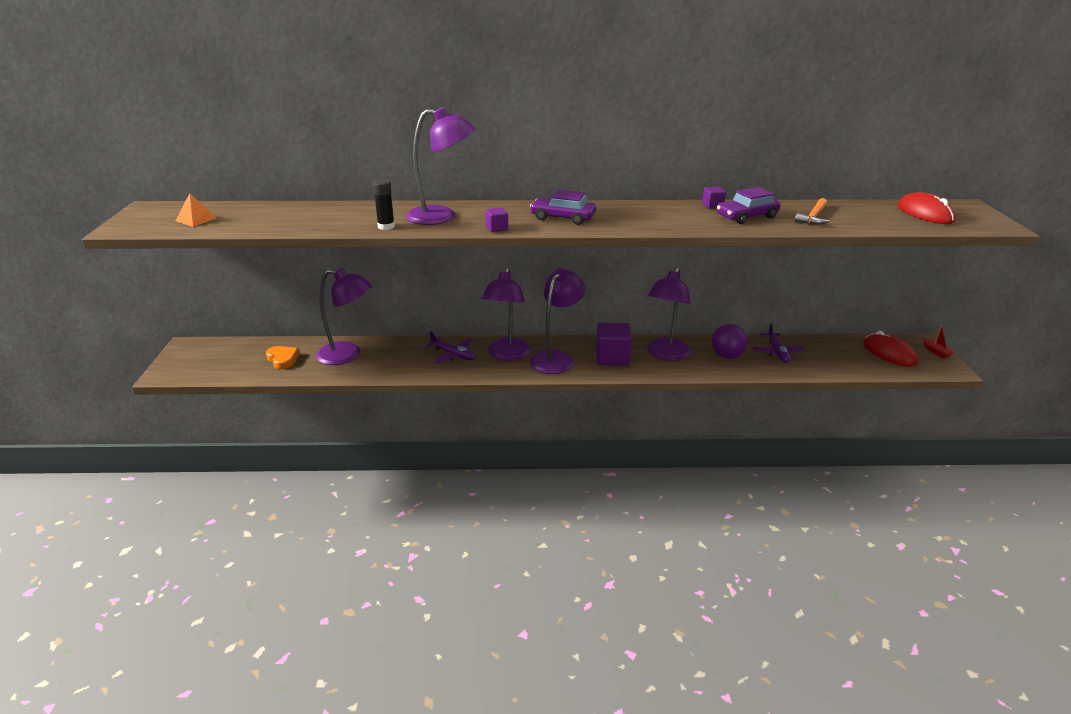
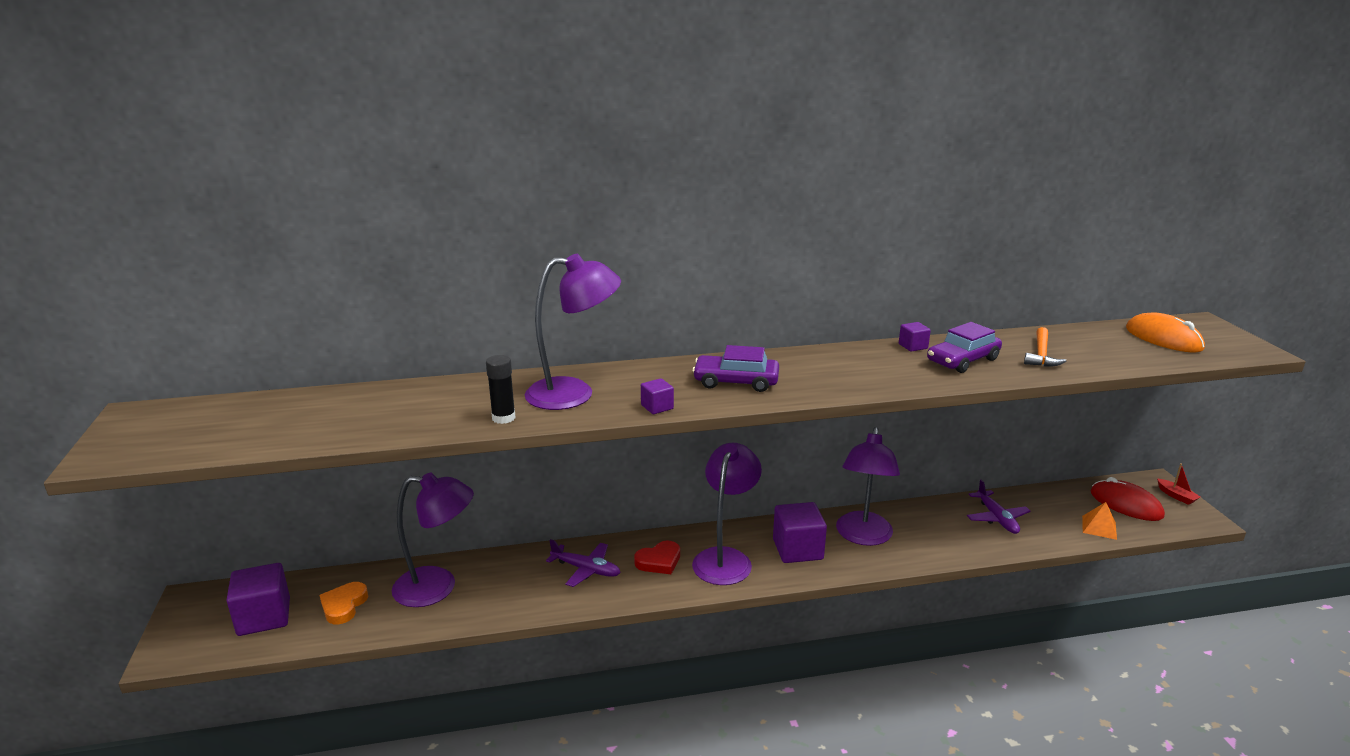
camera: 10 degrees left, 5 degrees down
orange pyramid [176,193,216,227] -> orange pyramid moved to [1082,502,1117,540]
orange heart [266,346,300,369] -> orange heart turned 120 degrees counterclockwise [319,582,368,624]
purple lamp [482,267,531,361] -> red heart [634,541,680,574]
purple ball [711,324,748,359] -> none
red mouse [898,192,956,224] -> orange mouse [1126,312,1205,353]
none -> purple cube [226,563,290,636]

